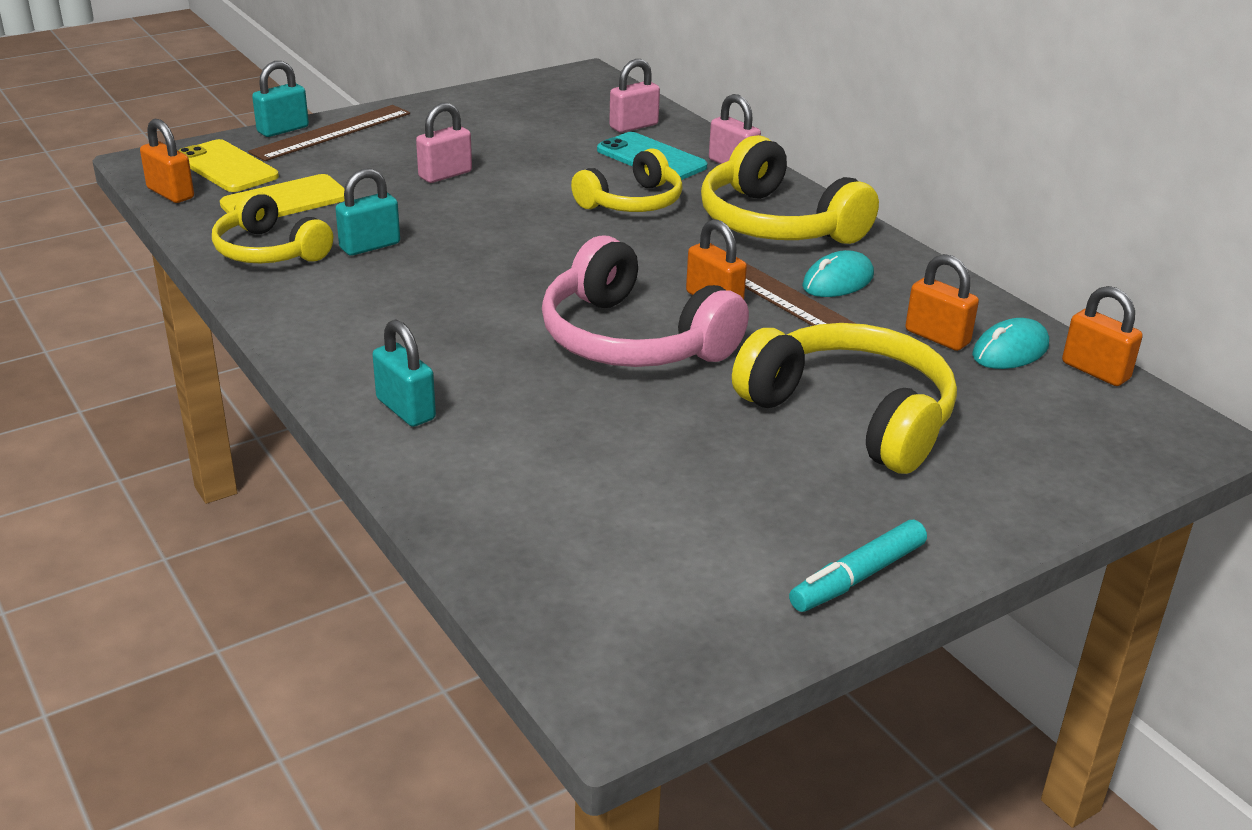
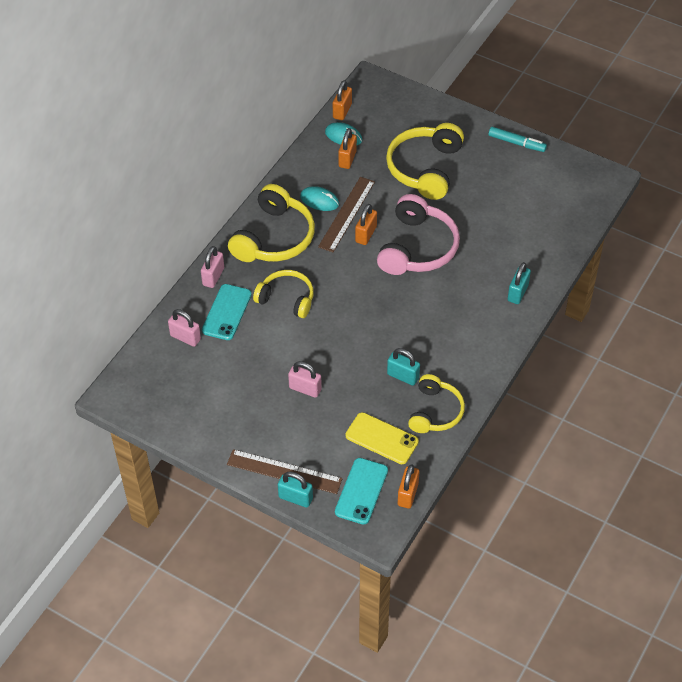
camera: 115 degrees left, 20 degrees up
yellow phone [179,139,279,192] -> turquoise phone [335,458,388,524]

